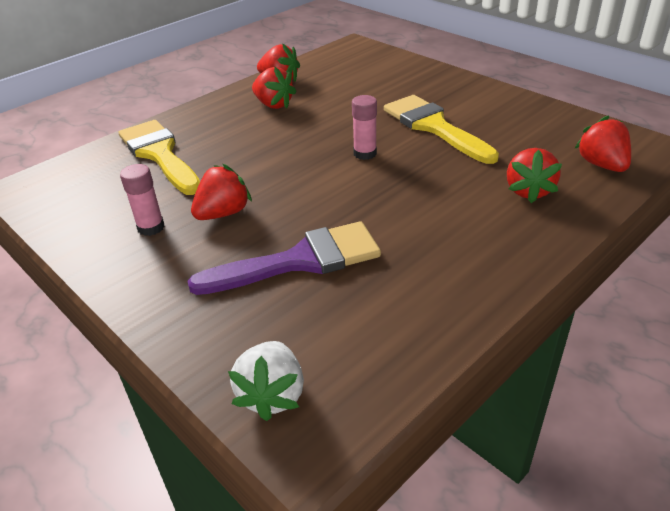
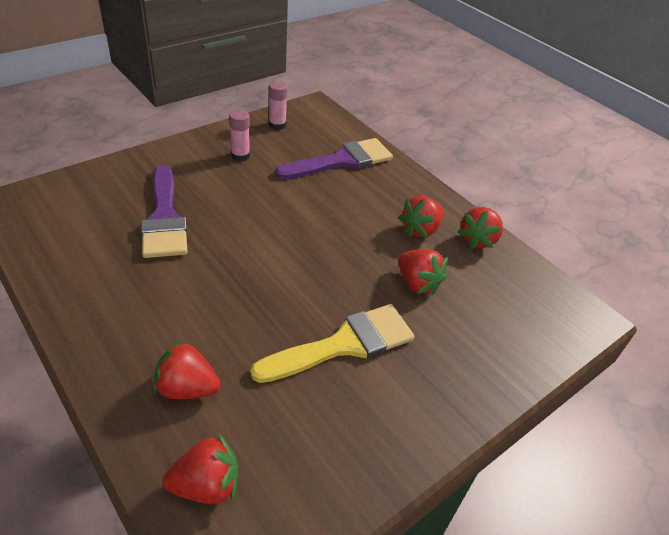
camera: 90 degrees right, 5 degrees up
yellow brush [119,120,200,195] -> purple brush [275,138,393,179]
red strawberry [191,164,252,220] -> red strawberry moved to [398,249,448,295]
white strawberry [228,341,304,421] -> none
pink glue stick [352,95,377,160] -> pink glue stick moved to [269,81,288,130]

